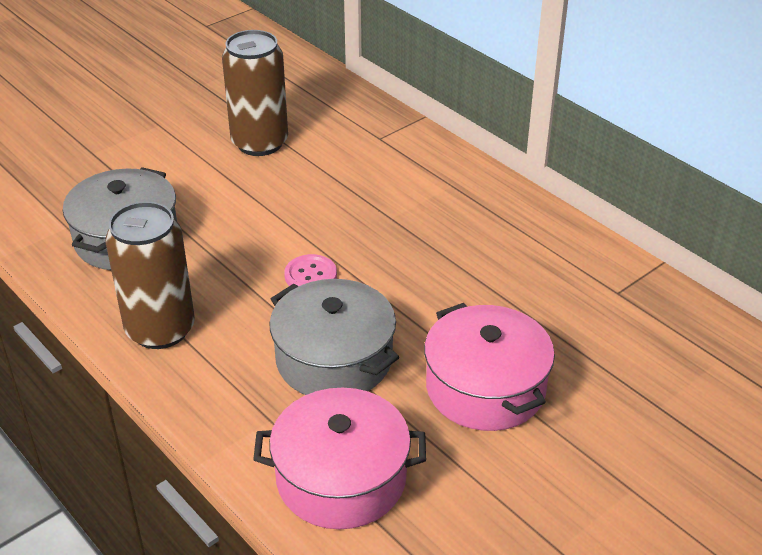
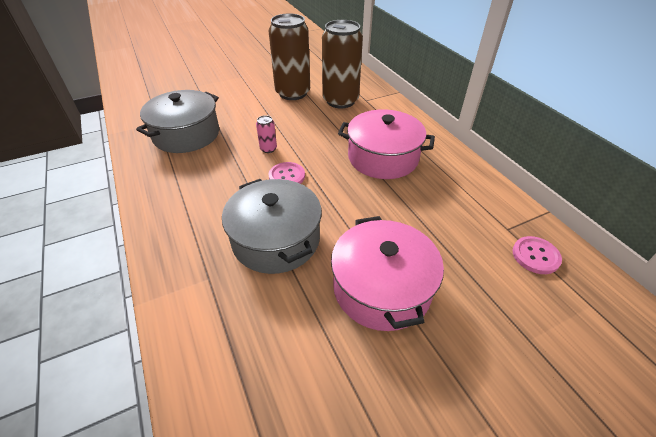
camera: 15 degrees right, 5 degrees up
brown can [106,202,195,349] -> brown can moved to [322,20,363,108]
pink pot [253,388,426,529] -> pink pot moved to [338,109,435,179]
none -> pink can [256,115,277,153]
none -> pink button [513,236,562,274]

